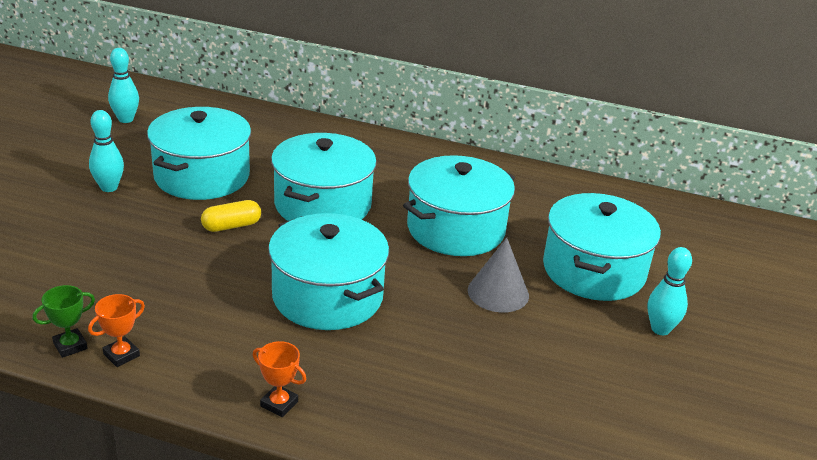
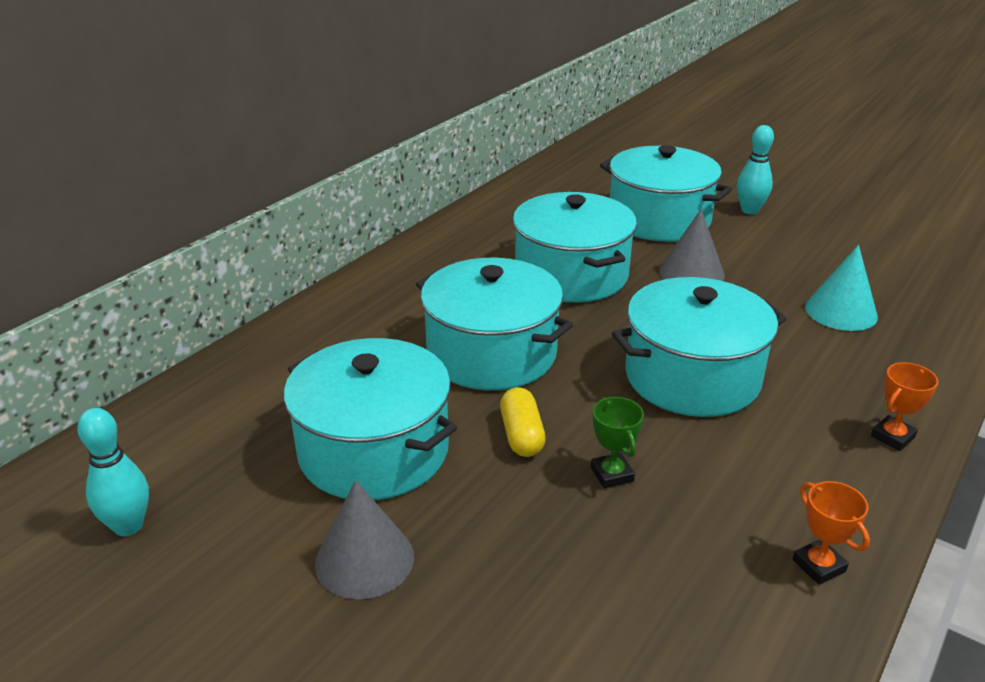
camera: 70 degrees left, 0 degrees up
green trophy [32,285,95,358] -> green trophy moved to [591,397,644,488]
turquoise bowling pin [89,110,124,192] -> grey cone [315,480,414,599]
none -> turquoise cone [805,245,878,331]

